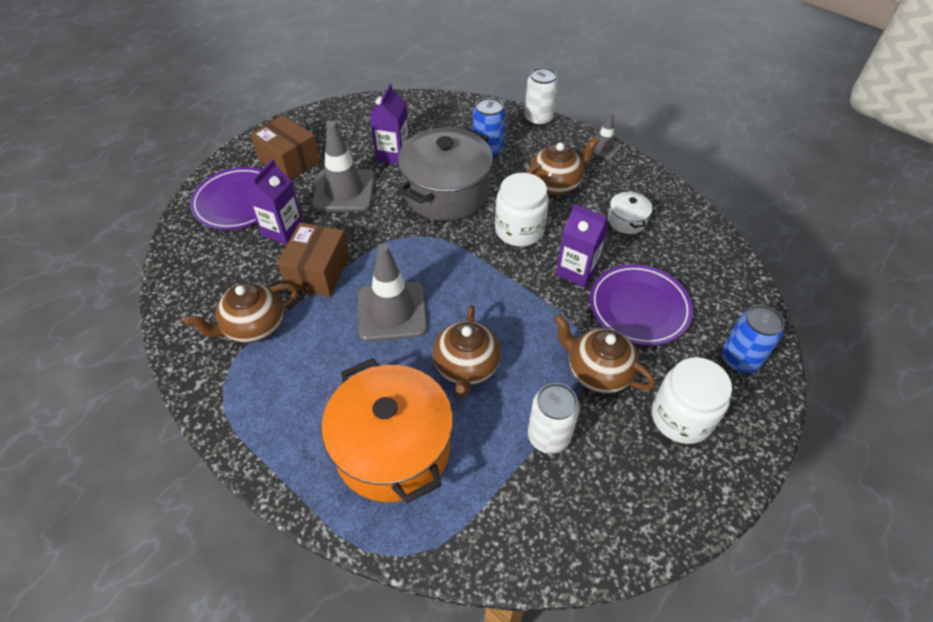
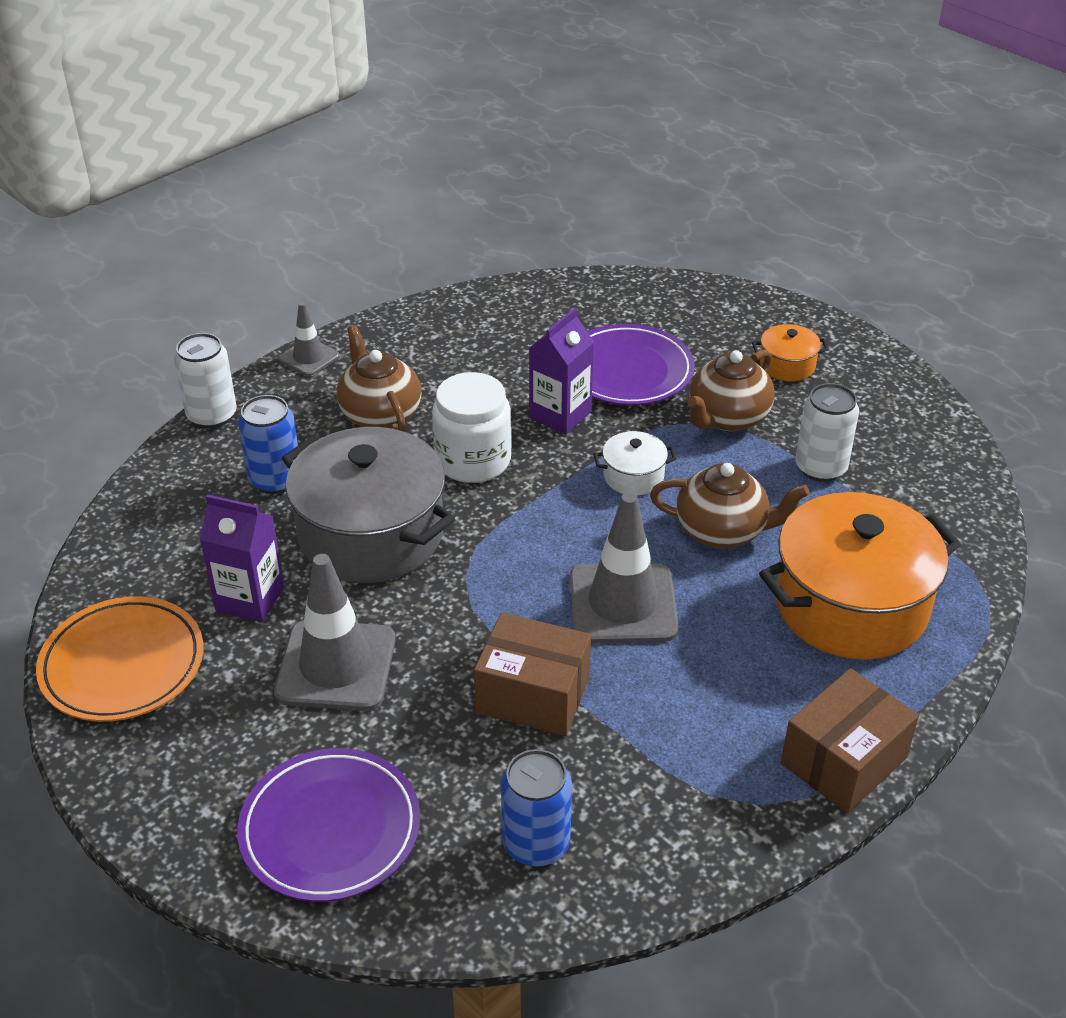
camera: 85 degrees left, 10 degrees down
brown teapot [185,282,298,343] -> none
purple carton [246,159,303,245] -> none
brown box [250,115,320,180] -> brown box moved to [781,668,919,813]
white pot [608,190,652,234] -> white pot moved to [593,431,677,495]
white jar [652,357,732,444] -> orange pot [752,324,829,381]
blue can [722,305,785,373] -> blue can moved to [501,749,572,867]
none -> orange plate [36,596,203,722]

